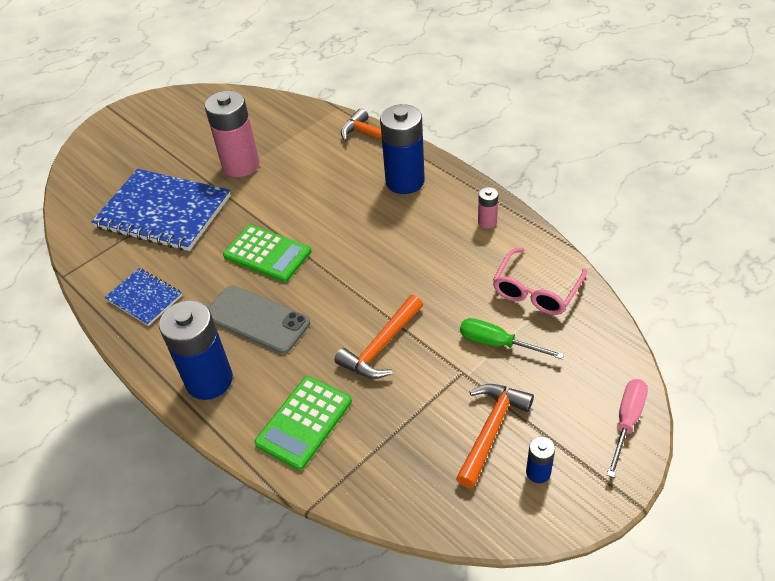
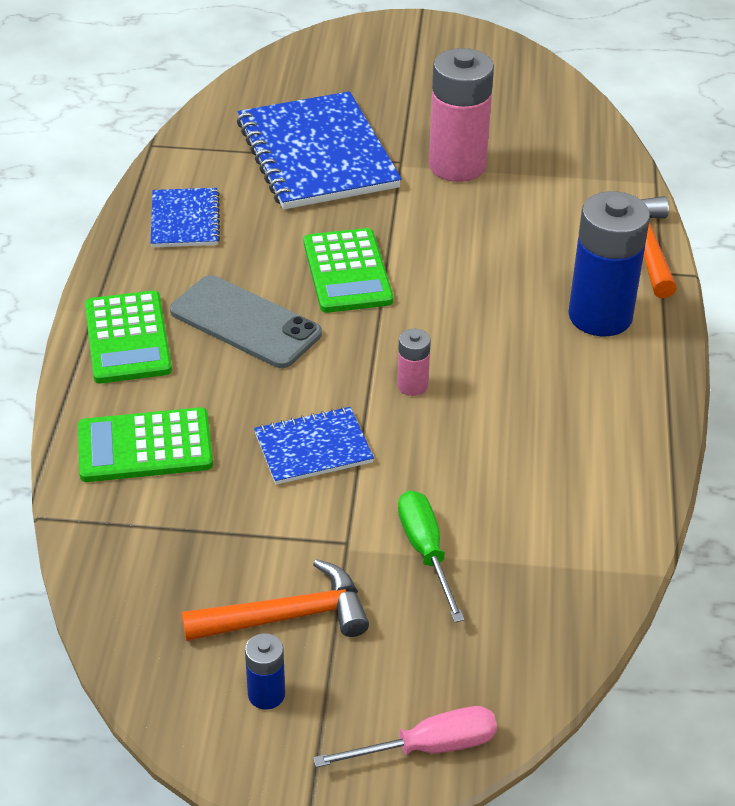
camera: 45 degrees right, 5 degrees down
blue battery [159,300,233,400] -> green calculator [85,291,172,383]
grey phone [208,285,310,354] -> grey phone turned 45 degrees counterclockwise [170,275,322,368]
orange hammer [334,295,423,379] -> blue notebook [254,407,374,485]
pink battery [478,187,498,228] -> pink battery moved to [397,329,431,396]
pink glasses [493,248,587,315] -> none

